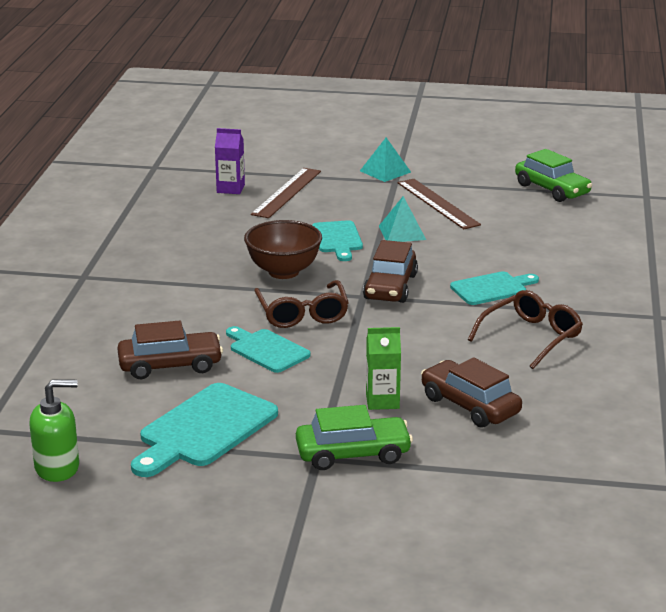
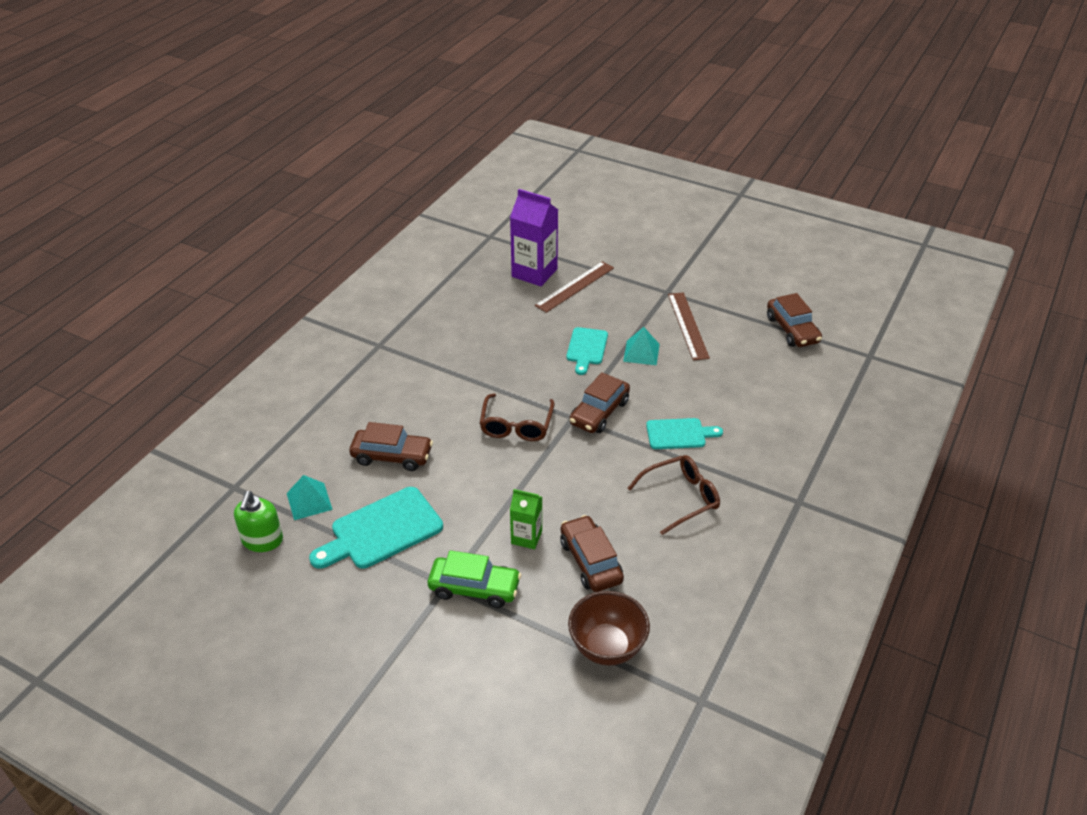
camera: 20 degrees right, 15 degrees up
green soap dispenser [30,379,79,482] -> green soap dispenser turned 90 degrees clockwise [234,491,283,552]
purple carton [215,128,245,194] -> purple carton [510,189,558,286], size x1.78
turquoise cutting board [226,326,311,373] -> none
brown bowl [244,220,322,279] -> brown bowl moved to [568,591,650,666]
turquoise pyramid [360,138,411,182] -> turquoise pyramid moved to [287,475,333,520]
green car [515,149,592,202] -> brown car [767,293,822,347]

